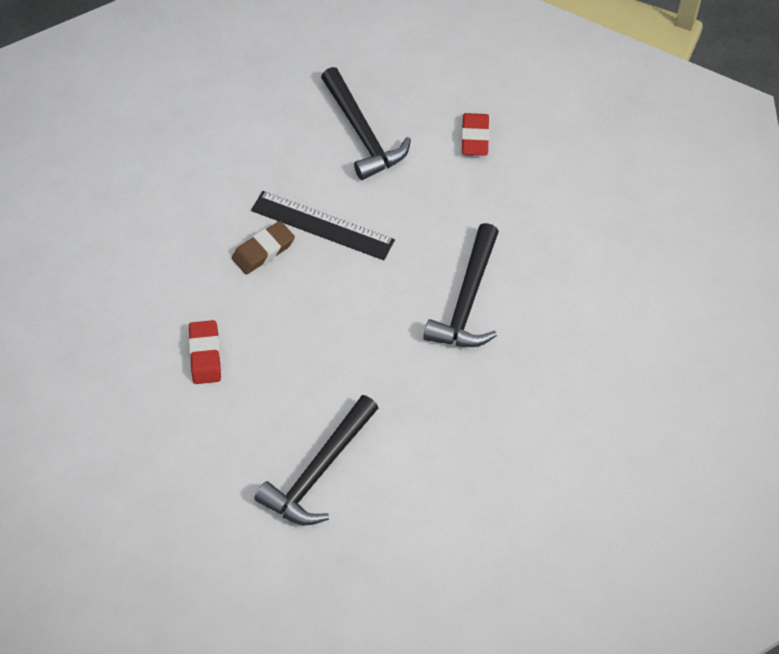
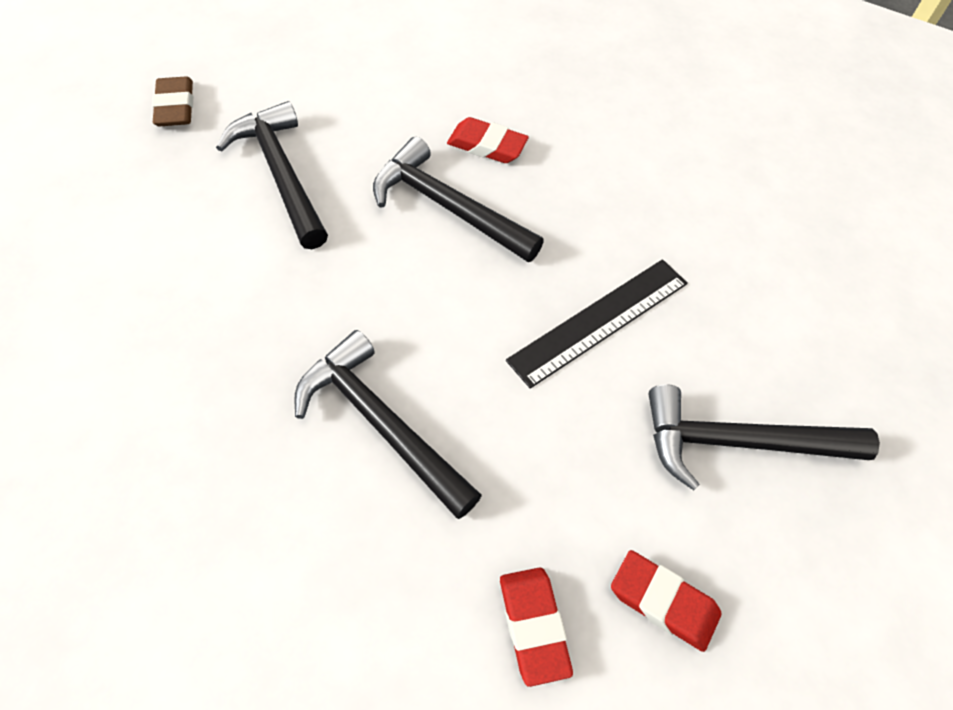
camera: 115 degrees right, 0 degrees up
brown eraser [232,221,295,274] -> brown eraser moved to [152,76,193,126]
none -> black hammer [373,137,544,262]
none -> red eraser [500,568,573,687]

